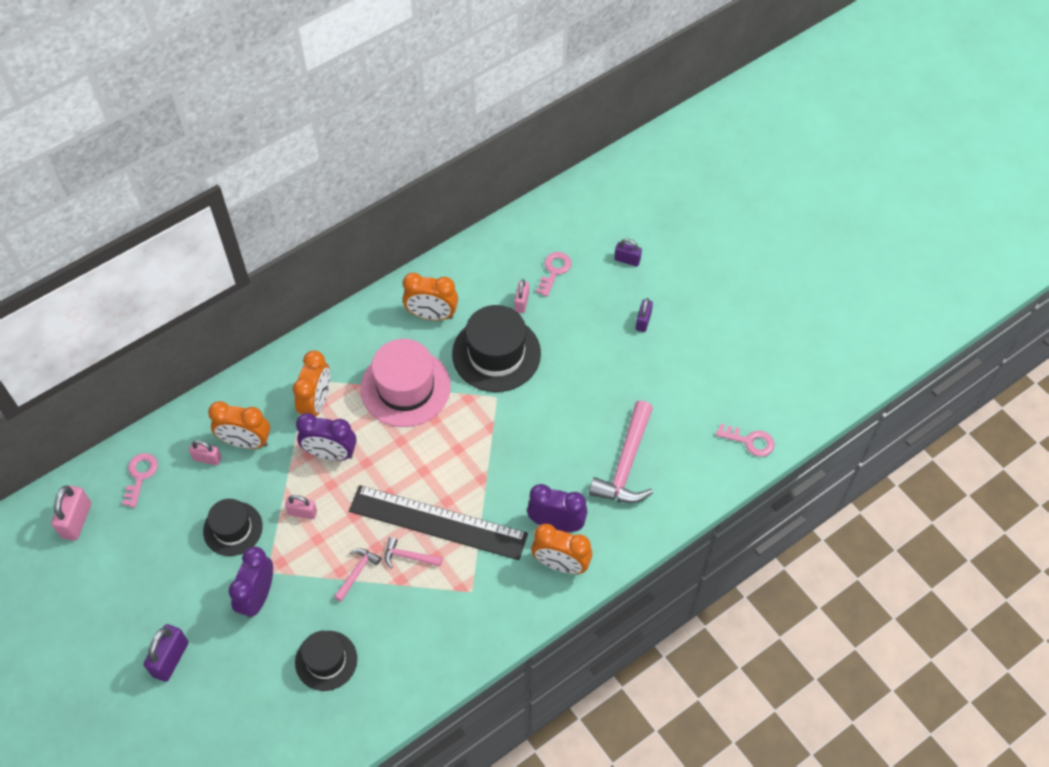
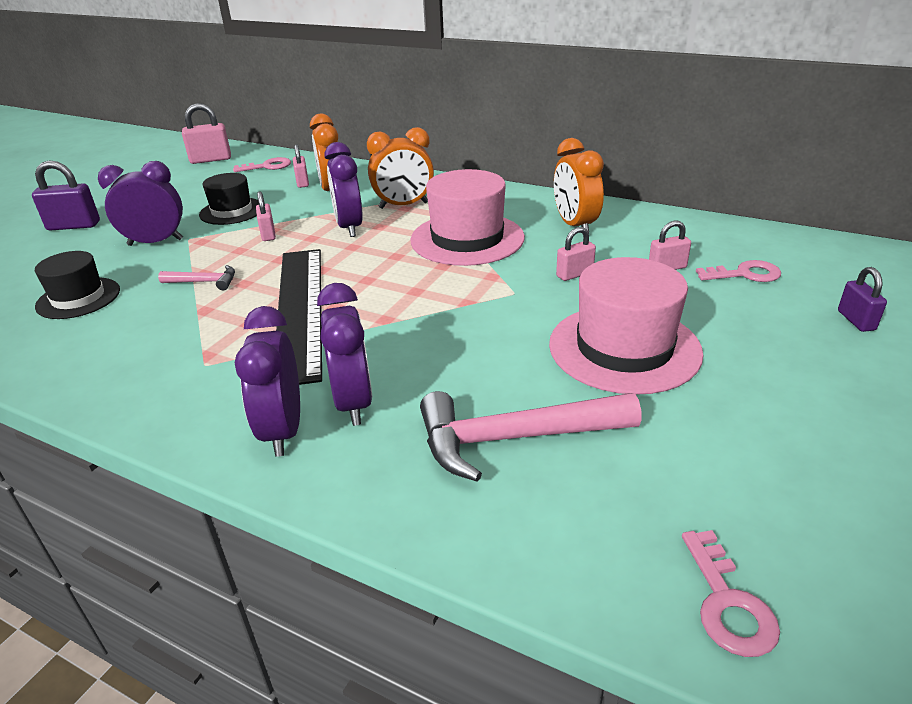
camera: 65 degrees right, 25 degrees down
pink hammer [384,537,442,568] -> none
black hat [452,305,541,392] -> pink padlock [556,227,596,281]
orange clock [531,524,592,574] -> purple clock [235,306,300,457]
purple padlock [636,298,653,332] -> none
none -> pink hat [549,257,704,395]

